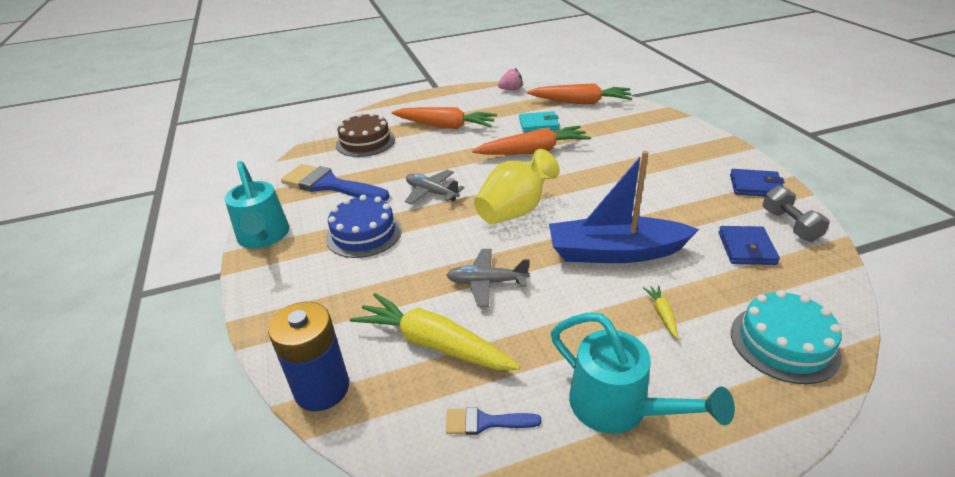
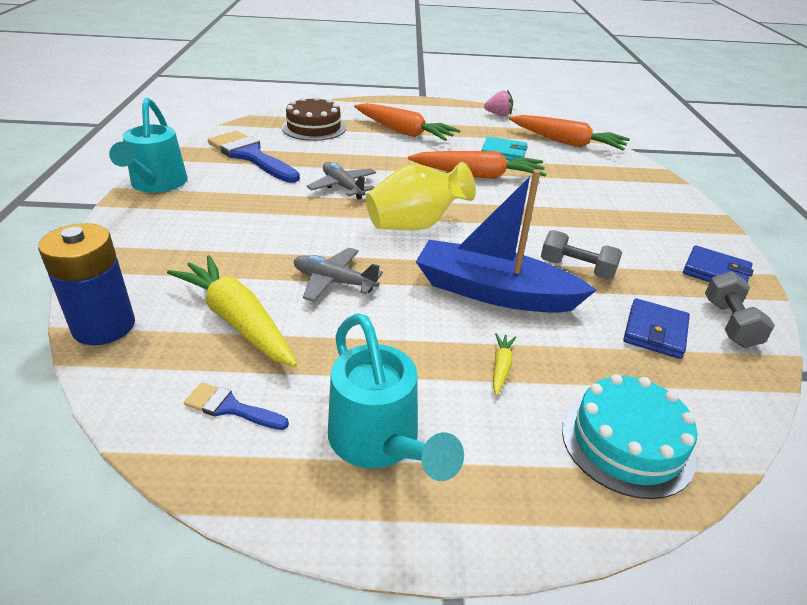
camera: 15 degrees right, 0 degrees up
blue cake [326,195,402,258] -> none
none -> grey dumbbell [541,230,622,279]

